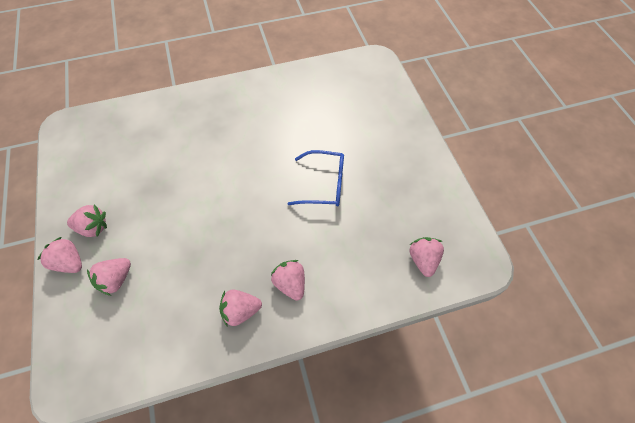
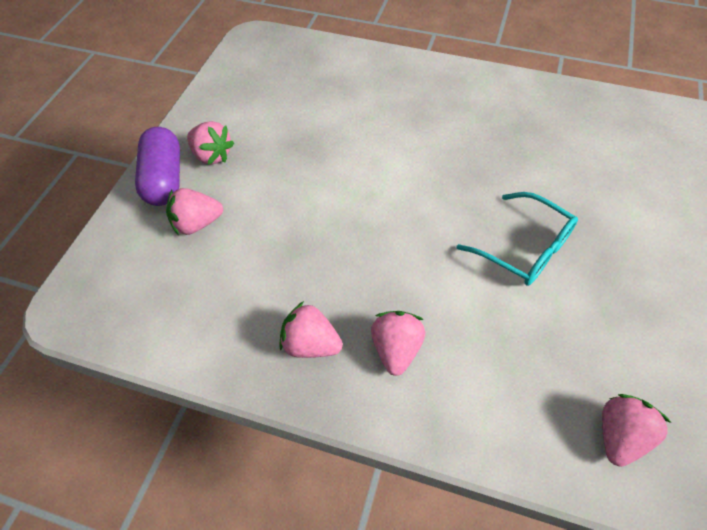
camera: 35 degrees right, 5 degrees down
pink strawberry [38,237,82,273] -> purple capsule [135,127,180,206]
blue glasses [288,150,344,206] -> turquoise glasses [457,192,578,286]

